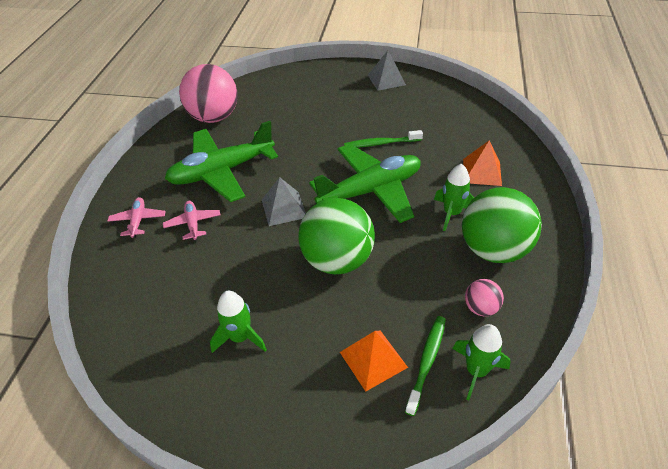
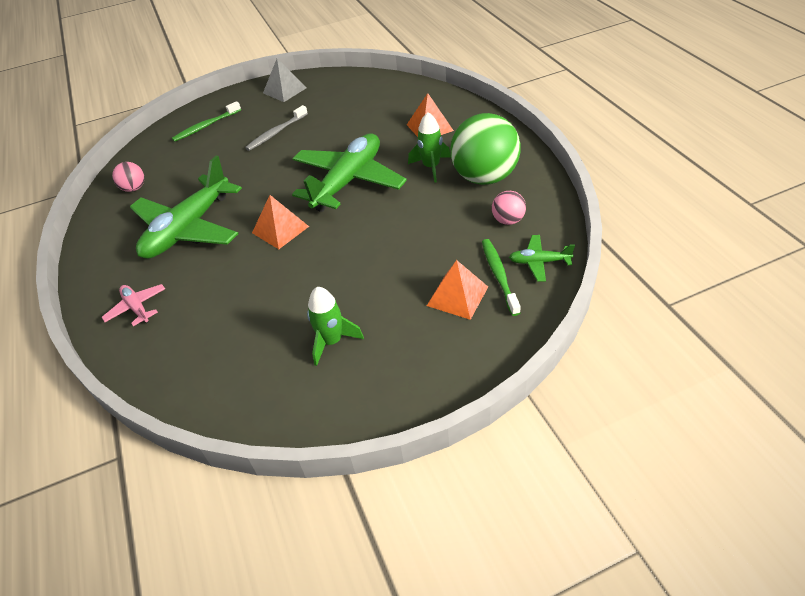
camera: 30 degrees left, 0 degrees up
pink plane [163,201,220,240] -> none
pink ball [179,64,238,123] -> pink ball [112,162,144,192], size x0.46
grey pyramid [262,177,306,226] -> orange pyramid [252,195,309,249]
green ball [298,198,375,274] -> none
green toothbrush [344,130,423,148] -> green toothbrush moved to [172,101,241,142]
green rocket [452,324,511,400] -> green plane [509,235,575,282]
none -> grey toothbrush [245,105,308,151]

